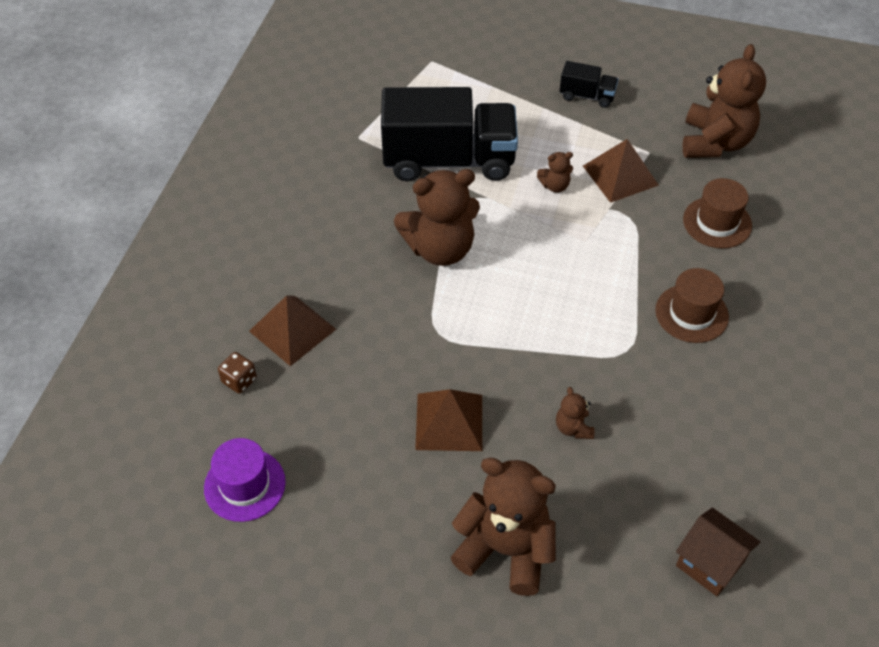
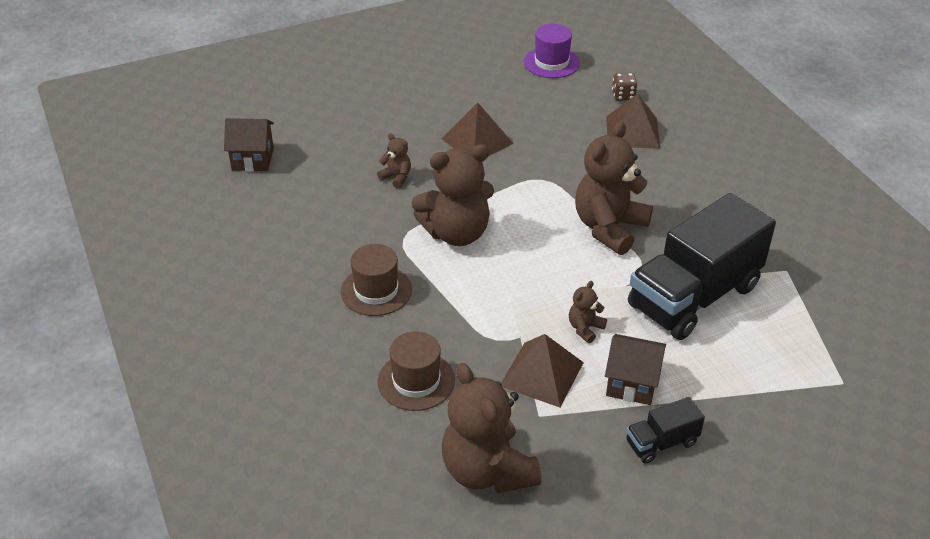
camera: 140 degrees right, 10 degrees down
brown teddy bear [450,457,556,596] -> brown teddy bear moved to [411,144,494,246]
none -> brown house [605,334,666,405]

